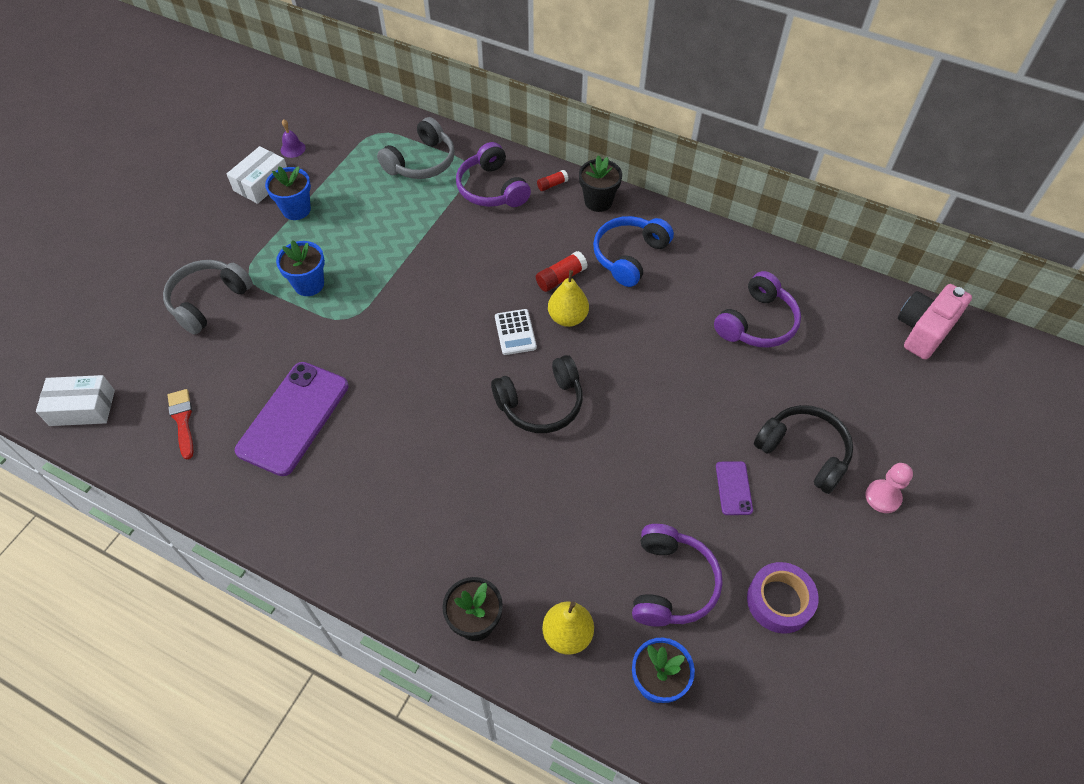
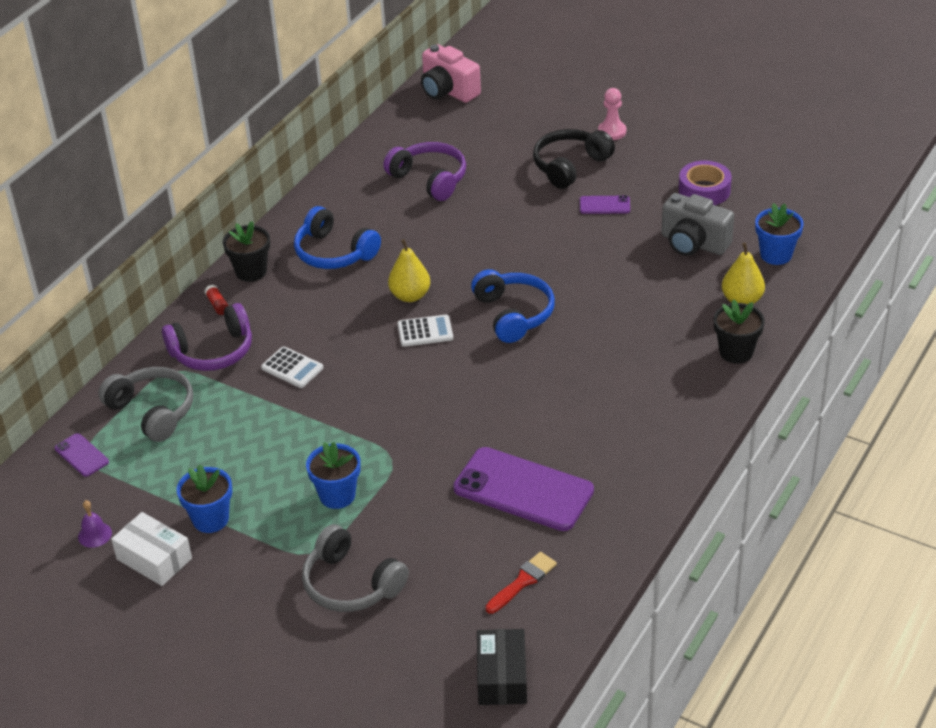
camera: 85 degrees left, 15 degrees down
white box [36,375,115,426] -> black box [477,629,527,705]
red brush [168,389,194,459] -> red brush turned 150 degrees clockwise [485,552,557,614]
black headphones [491,355,583,433] -> blue headphones [471,269,555,343]
red glue stick [536,251,587,292] -> none
purple headphones [632,524,723,627] -> grey camera [661,193,734,256]
none -> purple phone [55,433,109,477]
none -> white calculator [261,346,323,388]

